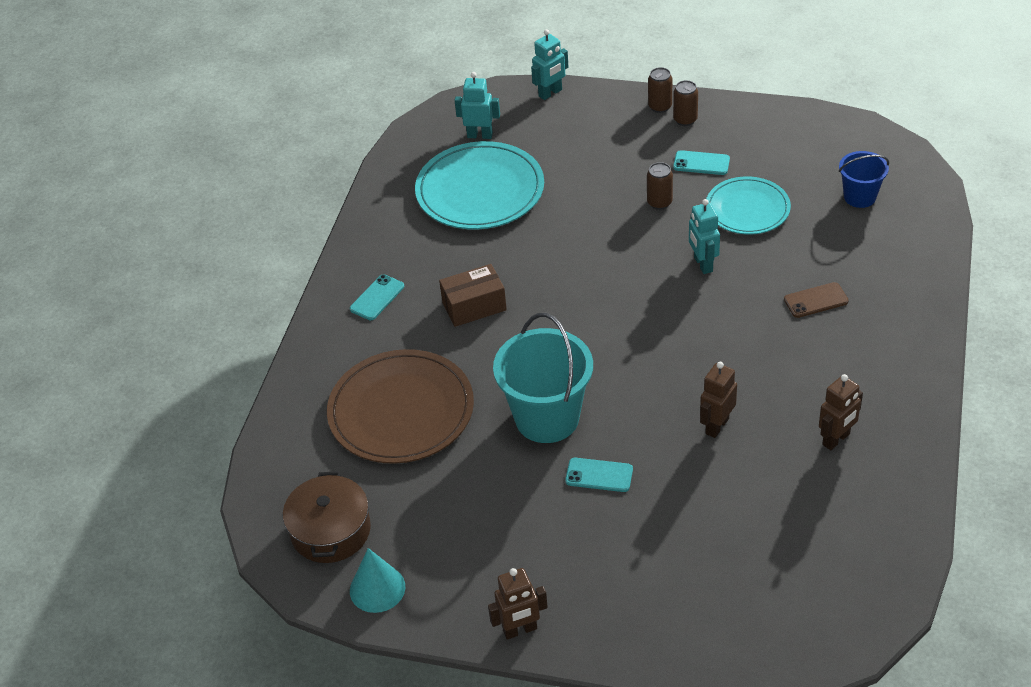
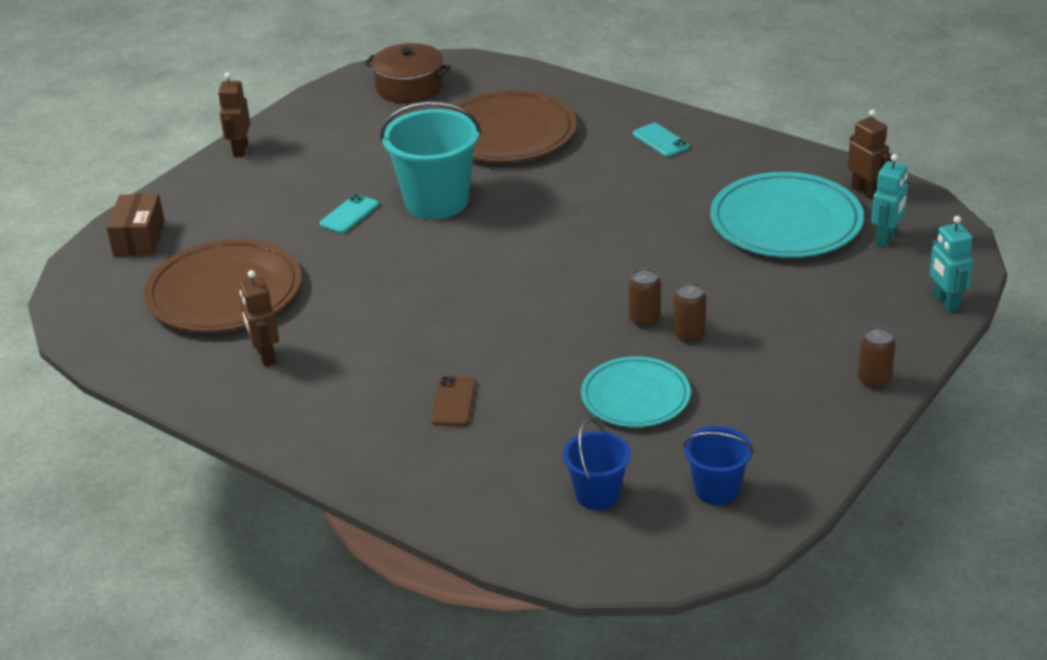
camera: 110 degrees right, 10 degrees down
turquoise cone [350,548,405,613] -> none
brown box [439,264,507,327] -> brown box moved to [106,194,165,256]
brown can [673,80,698,126] -> brown can moved to [629,268,661,328]
turquoise phone [673,150,730,175] -> none
turquoise robot [689,199,720,274] -> none
brown robot [700,362,737,438] -> brown robot moved to [848,109,892,200]
none -> brown plate [144,239,302,332]
none -> blue bucket [683,426,754,505]

